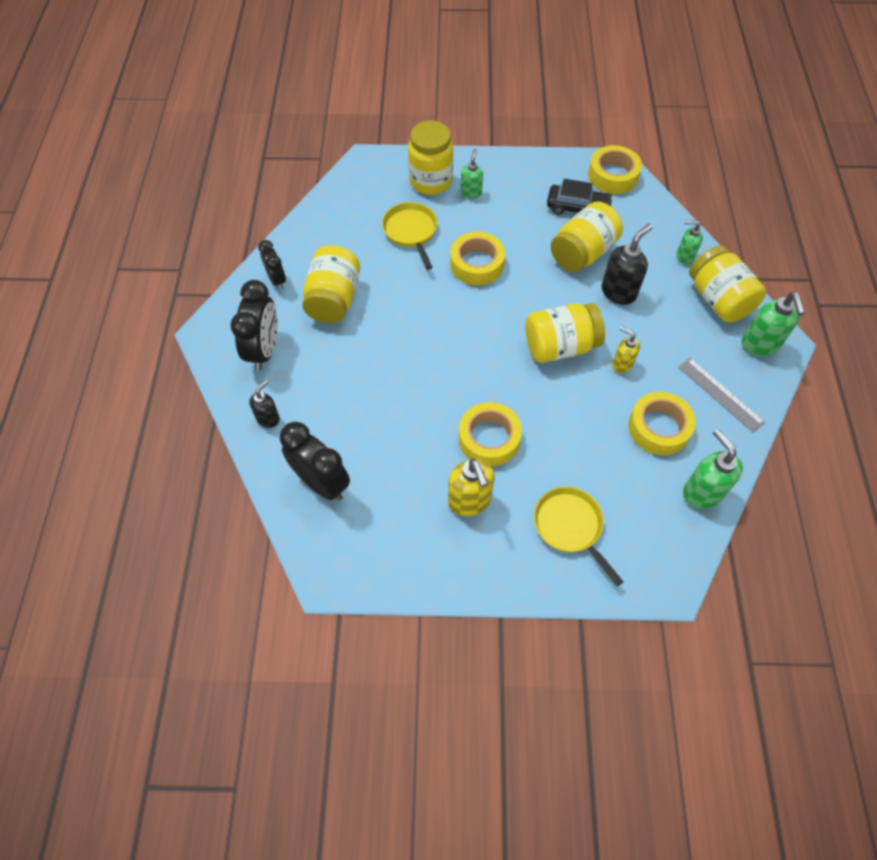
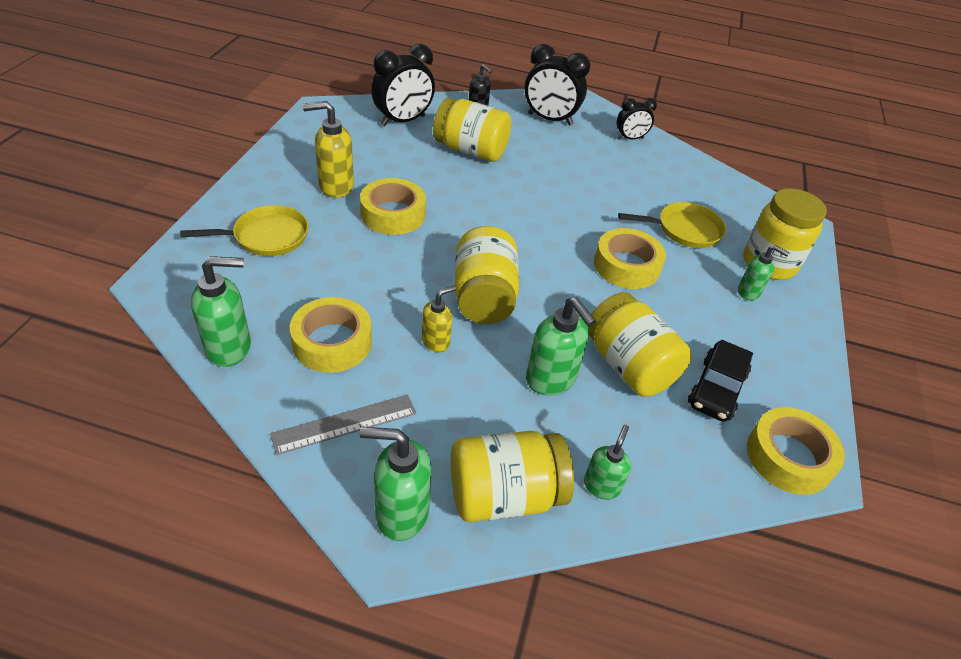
camera: 100 degrees right, 15 degrees down
yellow jar [302,245,360,323] -> yellow jar moved to [433,98,512,162]
black soap dispenser [602,224,653,305] -> green soap dispenser [526,297,596,396]

